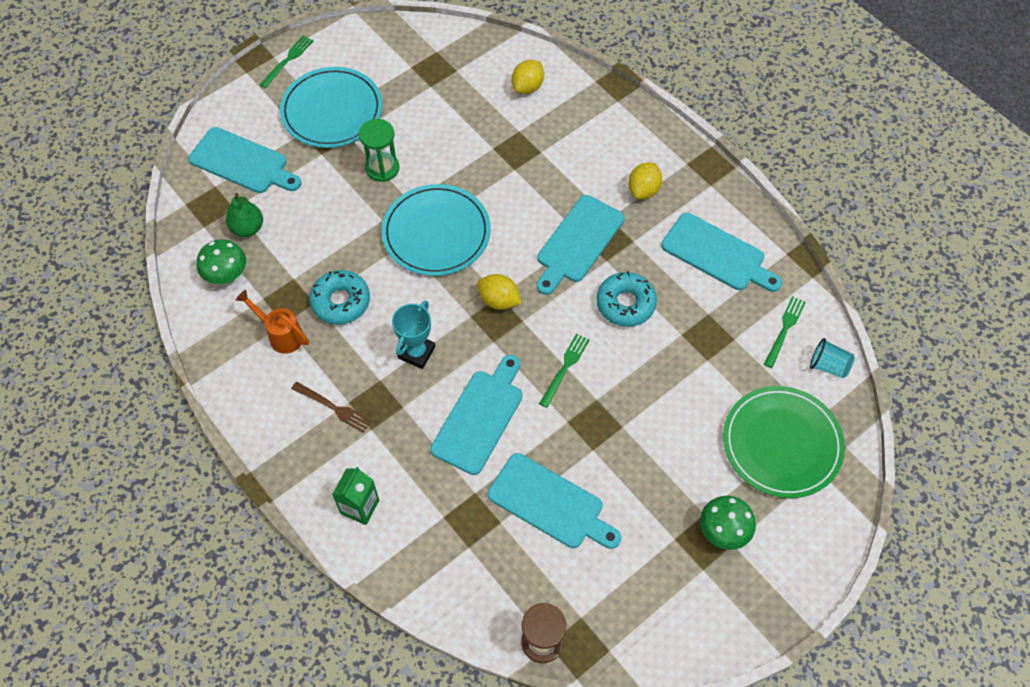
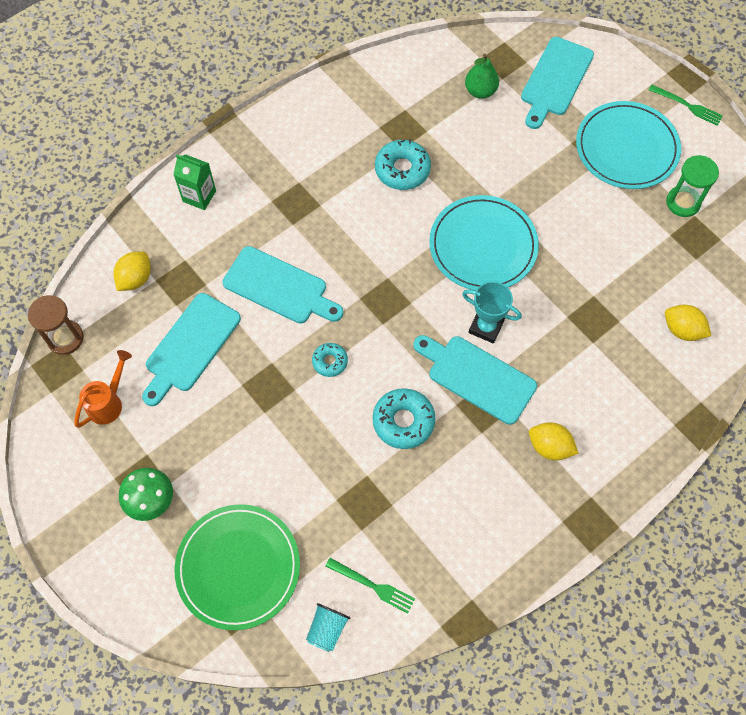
camera: 90 degrees right, 5 degrees up
green mushroom [197,239,246,284] -> none
orange watering can [236,290,309,354] -> orange watering can moved to [74,350,132,428]
brown fork [291,382,372,433] -> none
green hourglass [359,119,399,182] -> green hourglass moved to [666,155,719,217]
turquoise trophy [392,301,435,369] -> turquoise trophy moved to [462,281,522,343]
yellow lemon [477,274,522,310] -> yellow lemon moved to [114,252,151,291]
green fork [539,334,590,408] -> turquoise donut [312,343,348,377]
turquoise cutting board [661,213,782,292] -> none

